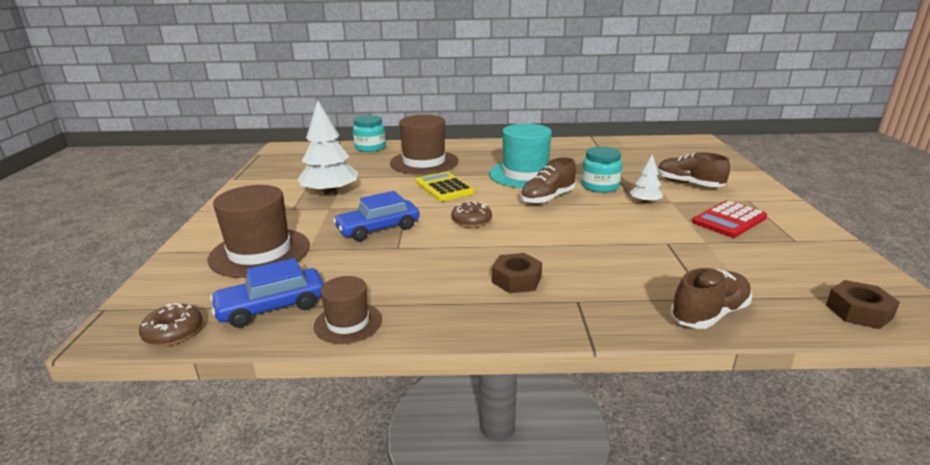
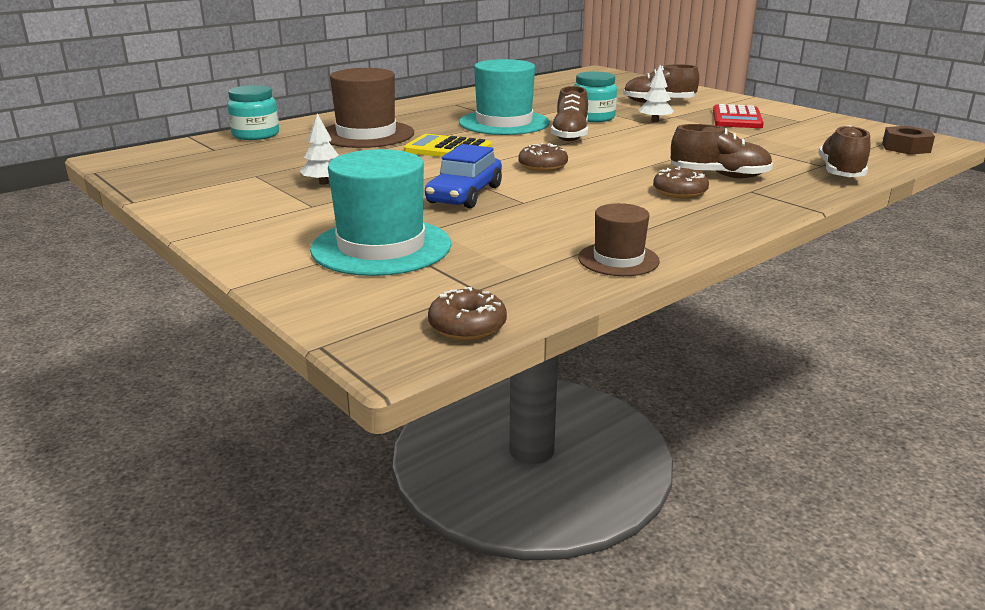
camera: 40 degrees left, 0 degrees up
brown hat [208,185,310,278] -> turquoise hat [310,149,451,276]
blue car [210,258,324,328] -> none
white tree [297,100,358,196] -> white tree [300,113,338,185], size x0.51
brown nut [492,253,542,293] -> brown donut [653,166,709,199]
none -> brown shoe [671,124,773,178]

